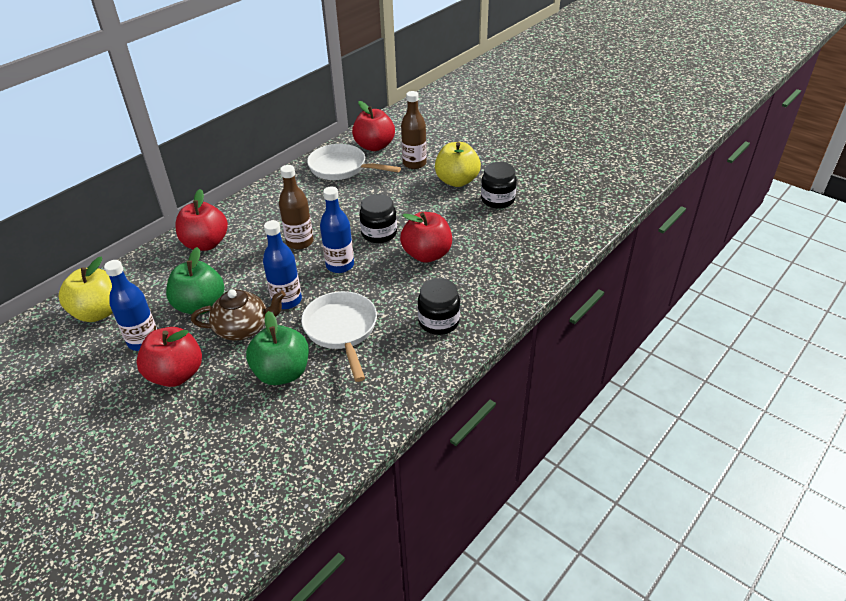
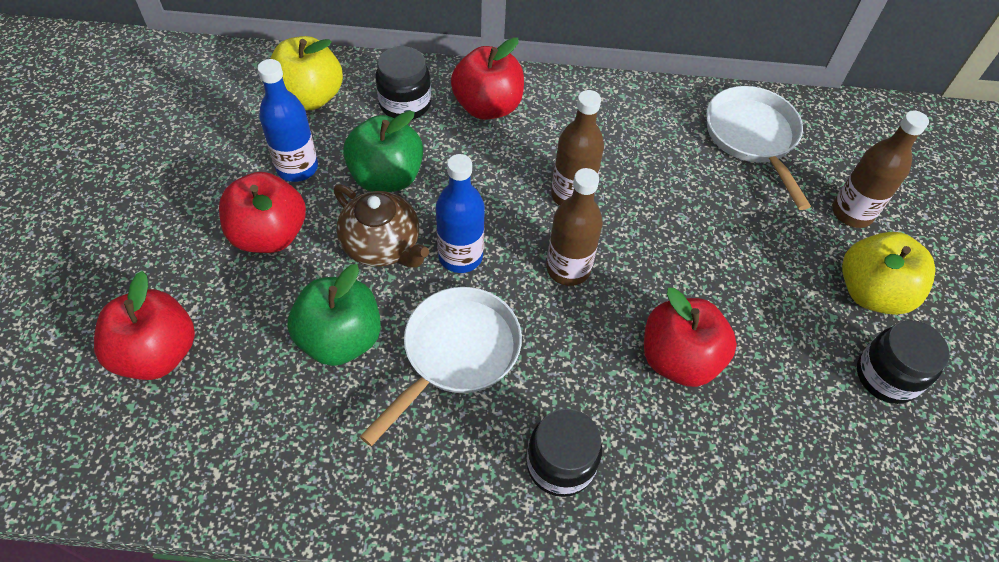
camera: 50 degrees right, 15 degrees up
blue bottle [320,187,354,273] -> brown bottle [546,168,603,286]
red apple [352,101,395,151] -> red apple moved to [94,271,195,380]
black jar [359,194,397,243] -> black jar moved to [375,46,431,120]

